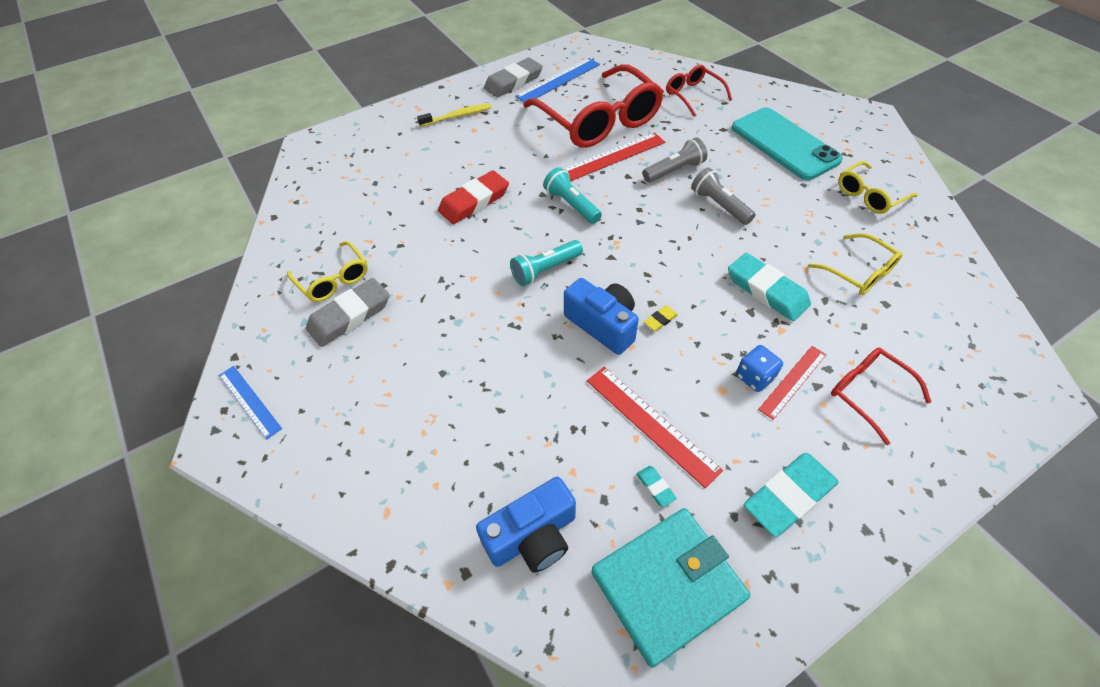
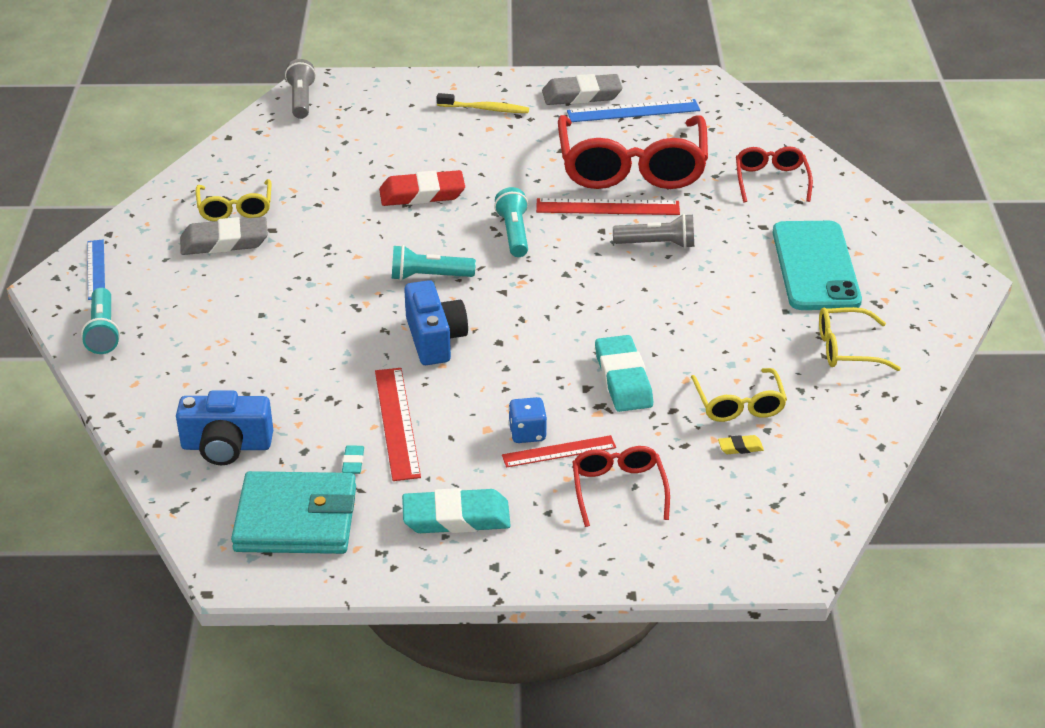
camera: 30 degrees right, 15 degrees down
yellow eraser [644,305,678,331] -> yellow eraser moved to [718,435,764,454]
grey flashlight [691,167,756,225] -> grey flashlight moved to [285,59,316,119]
none -> turquoise flashlight [81,288,120,354]

